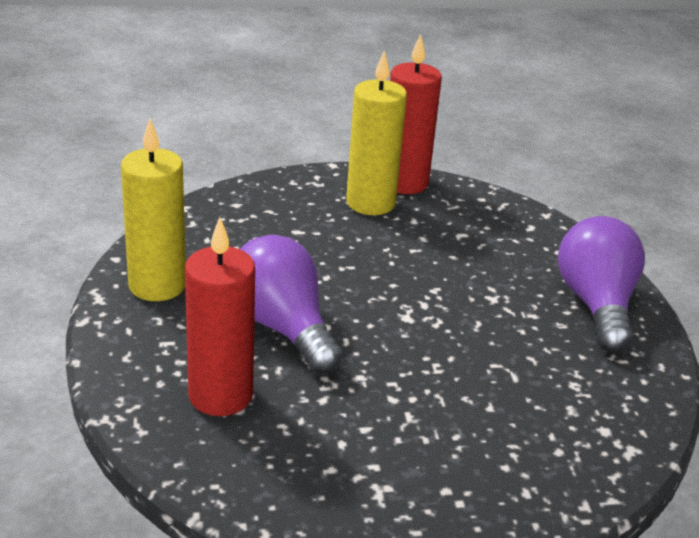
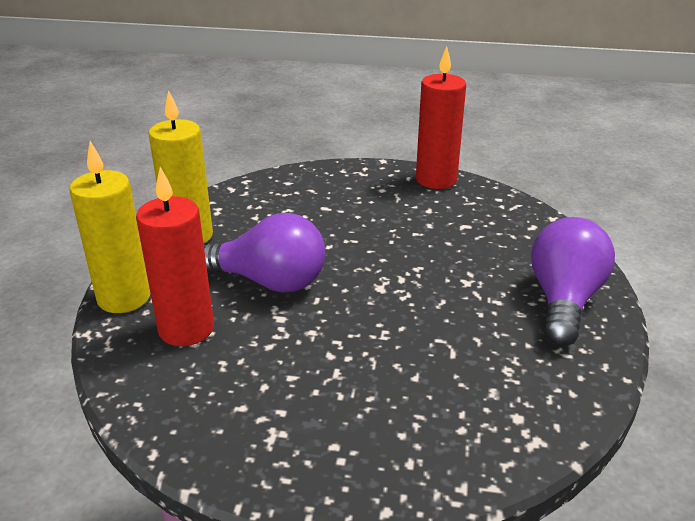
camera: 20 degrees right, 0 degrees up
purple light bulb [240,235,343,374] -> purple light bulb turned 120 degrees clockwise [204,213,325,293]
yellow candle [346,51,407,215] -> yellow candle moved to [70,141,150,313]

